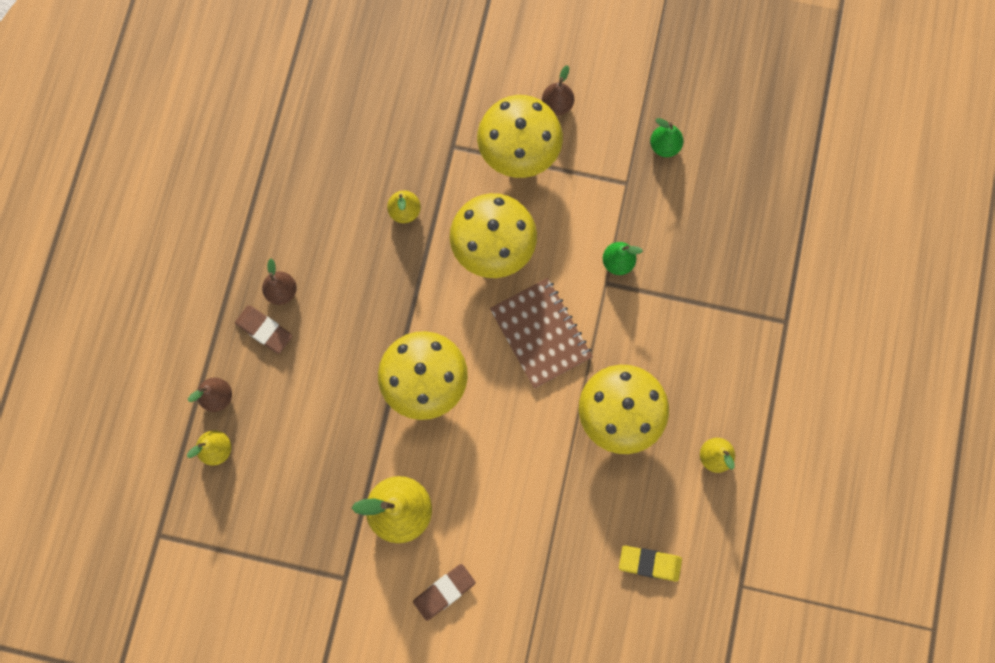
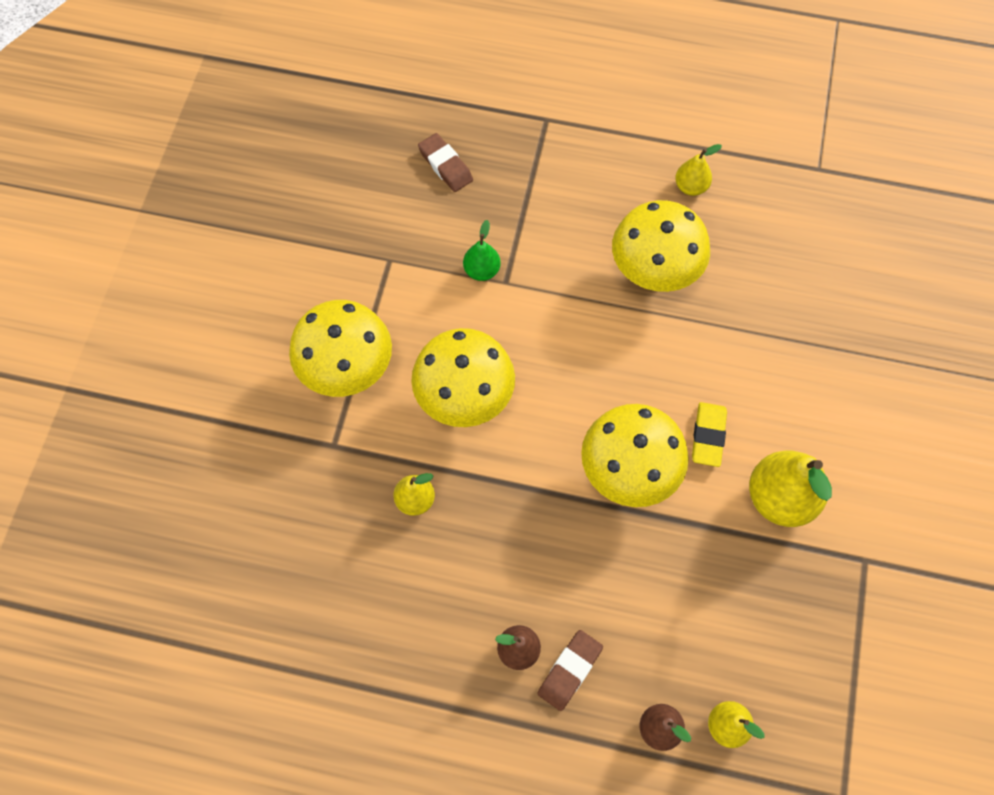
camera: 90 degrees left, 10 degrees down
brown eraser [413,564,476,621] -> brown eraser moved to [418,133,473,192]
brown notebook [490,278,593,389] -> none
brown pear [542,65,574,115] -> none
yellow eraser [619,546,682,582] -> yellow eraser moved to [692,402,727,467]
green pear [650,118,684,157] -> none

